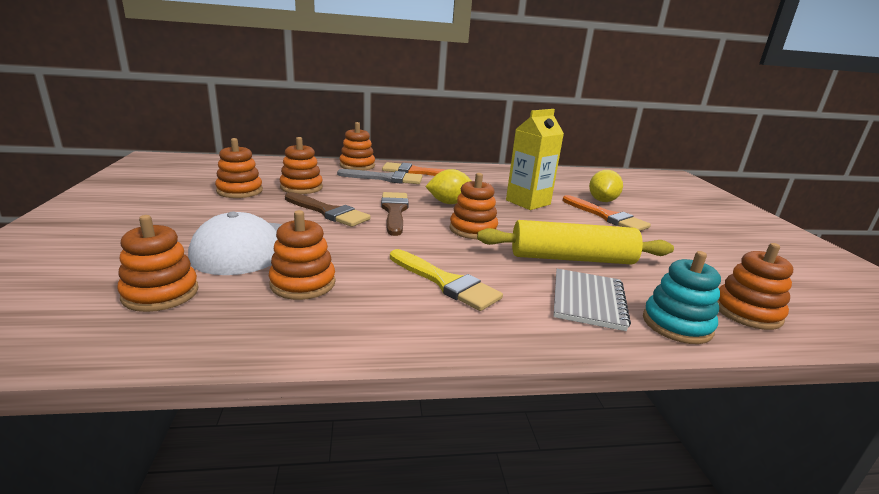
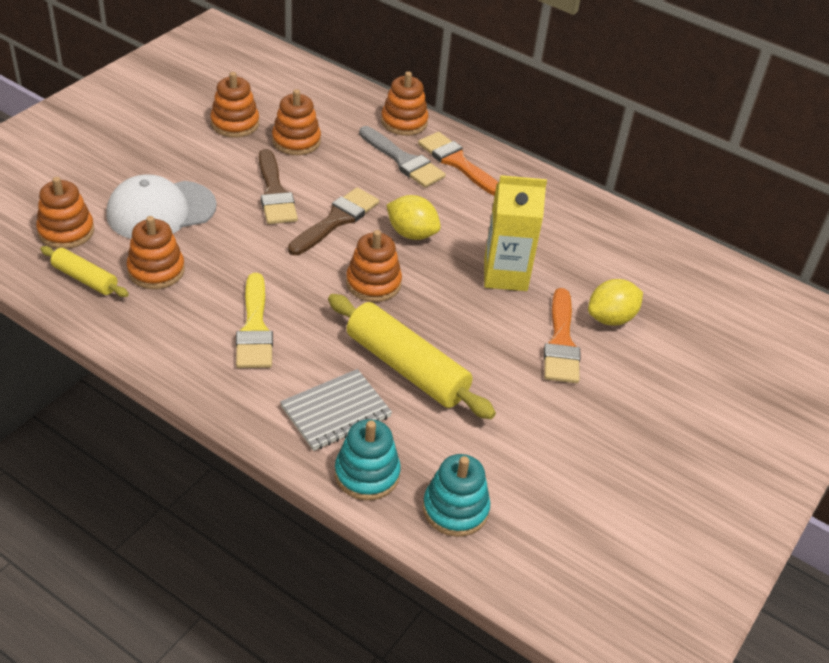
camera: 40 degrees right, 20 degrees up
orange stacking toy [717,243,793,330] -> turquoise stacking toy [423,454,490,537]
none -> yellow rolling pin [40,246,129,297]

